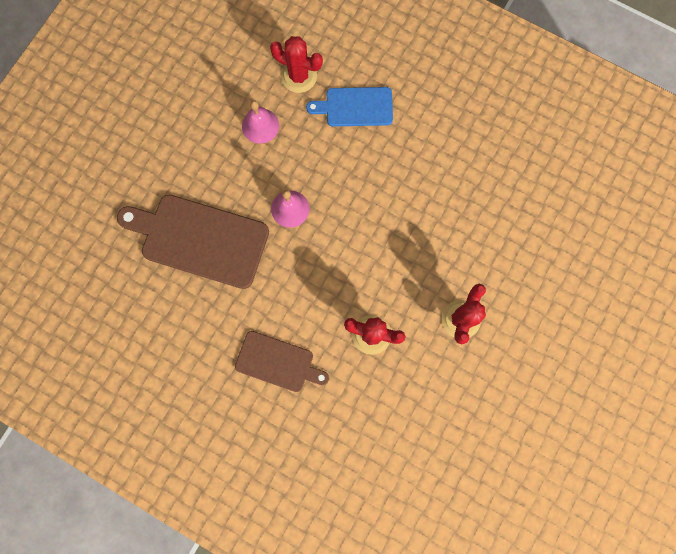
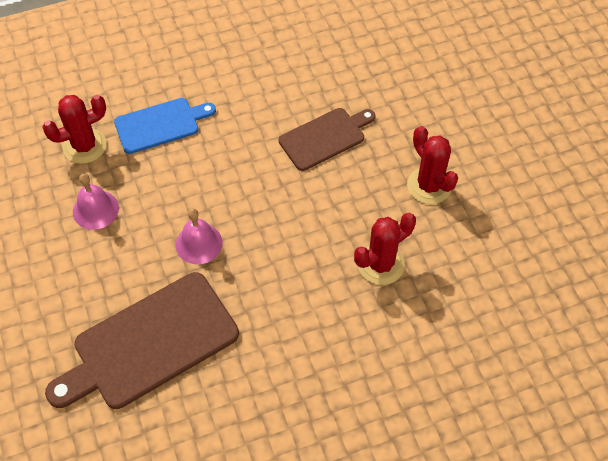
camera: 50 degrees left, 20 degrees down
brown cutting board [235,331,329,392] -> brown cutting board moved to [279,108,375,171]
blue cutting board [306,87,393,127] -> blue cutting board turned 150 degrees counterclockwise [114,98,216,154]

